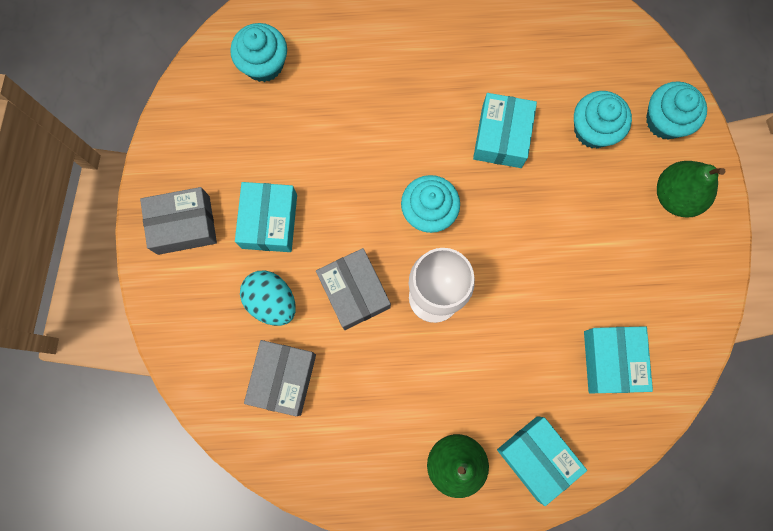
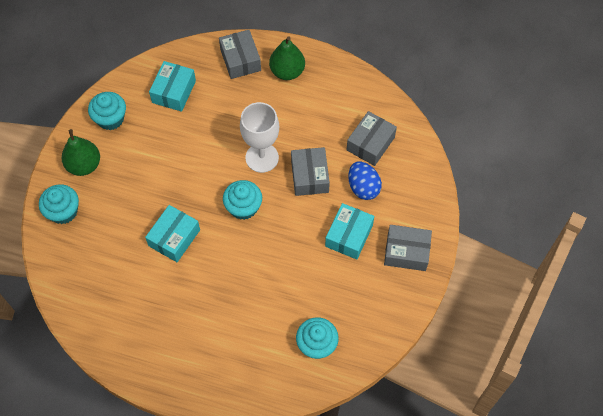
camera: 160 degrees left, 15 degrees down
turquoise egg [240,270,296,326] -> blue egg [348,161,382,200]
turquoise box [497,416,587,506] -> grey box [219,30,261,79]
turquoise cupcake [574,91,632,148] -> turquoise cupcake moved to [88,92,126,130]

